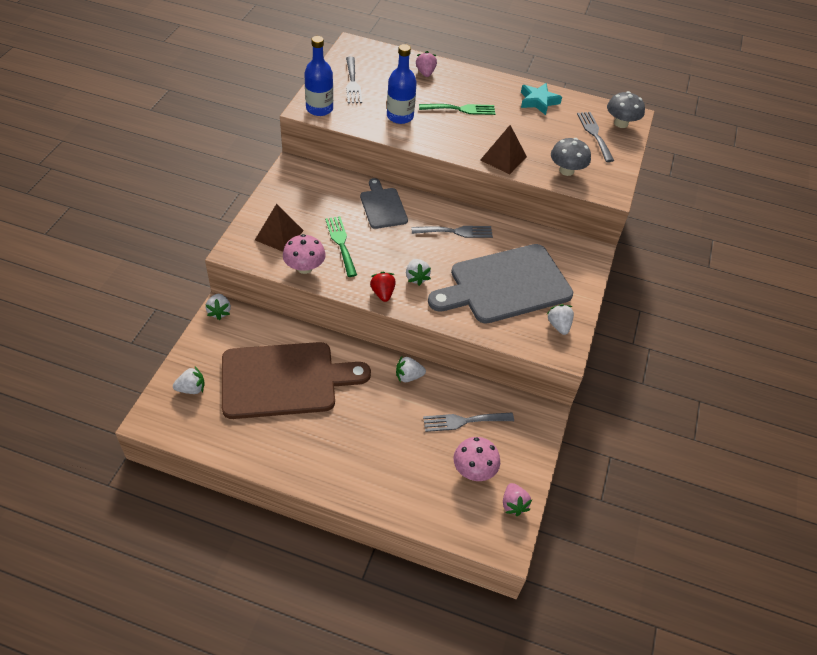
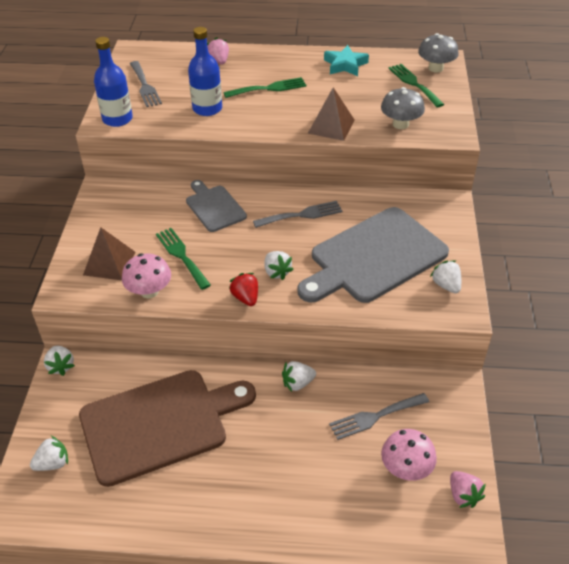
camera: 10 degrees left, 5 degrees down
grey fork [577,112,614,162] -> green fork [388,64,444,107]

